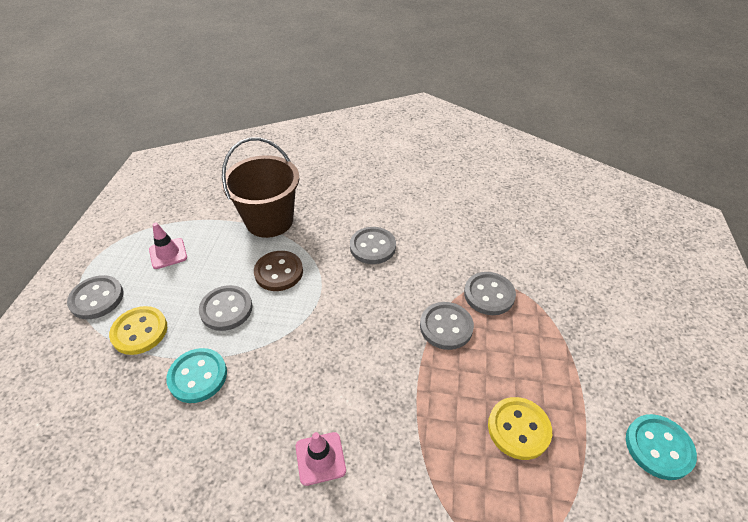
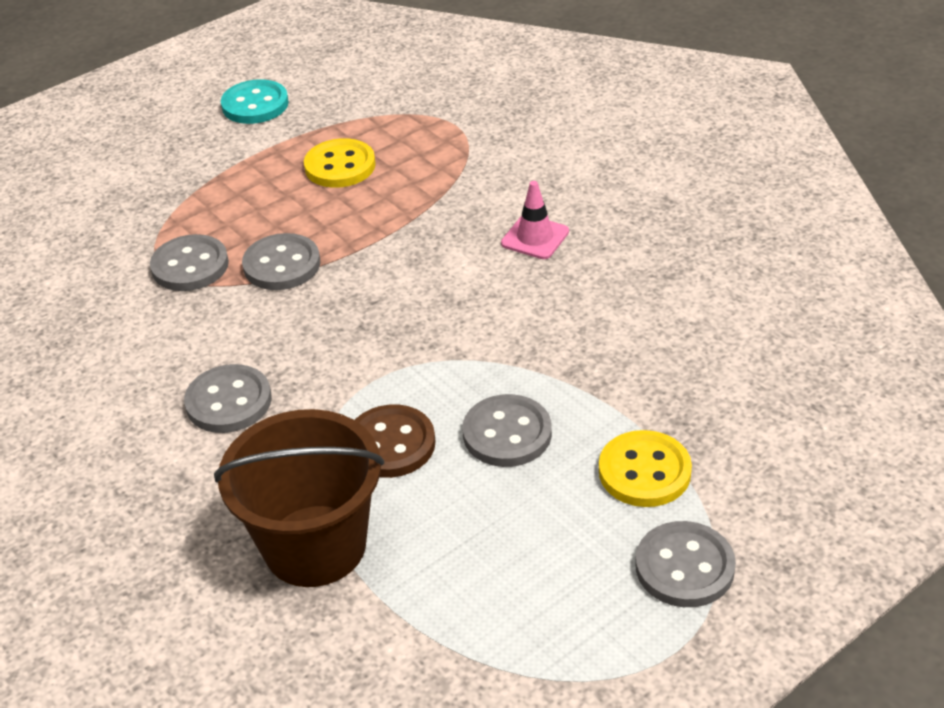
camera: 135 degrees left, 5 degrees down
pink traffic cone [149,222,187,269] -> none
turquoise button [166,348,227,403] -> none

